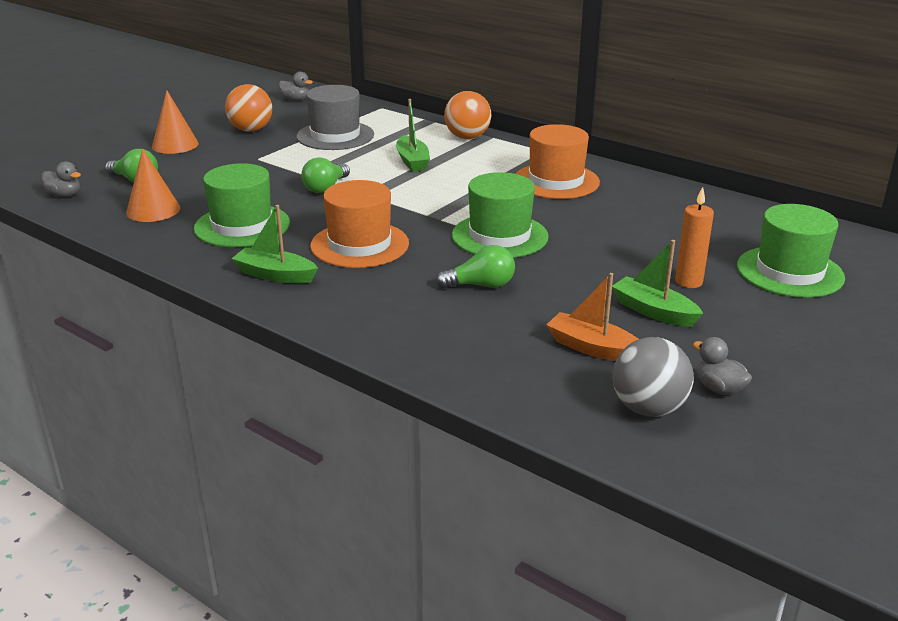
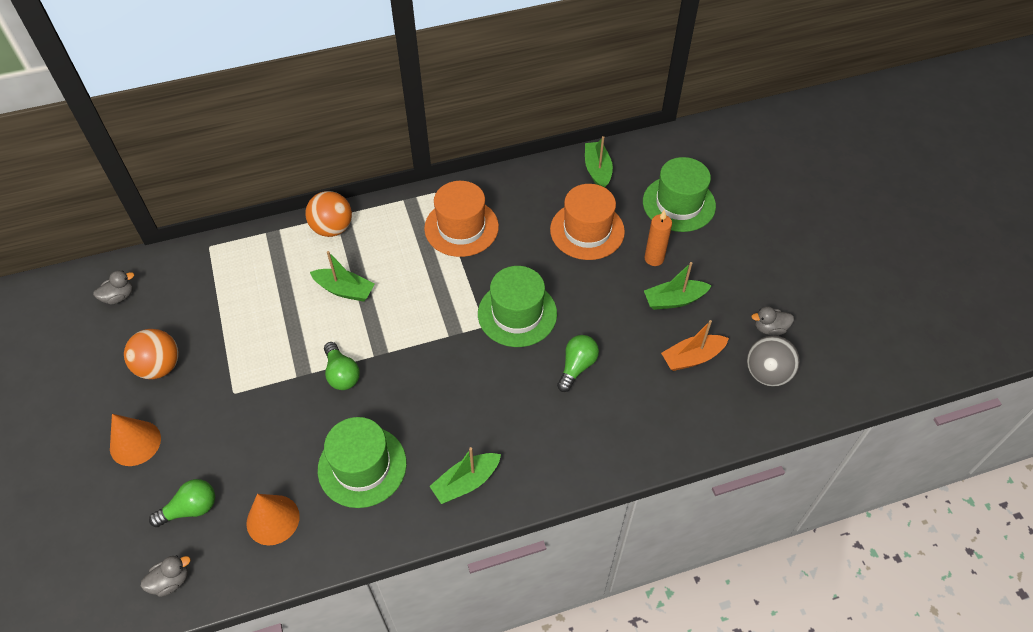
camera: 55 degrees left, 25 degrees up
grey hat [296,85,374,150] -> none
orange hat [310,180,409,268] -> orange hat moved to [550,184,625,260]
none -> green boat [585,136,613,187]

